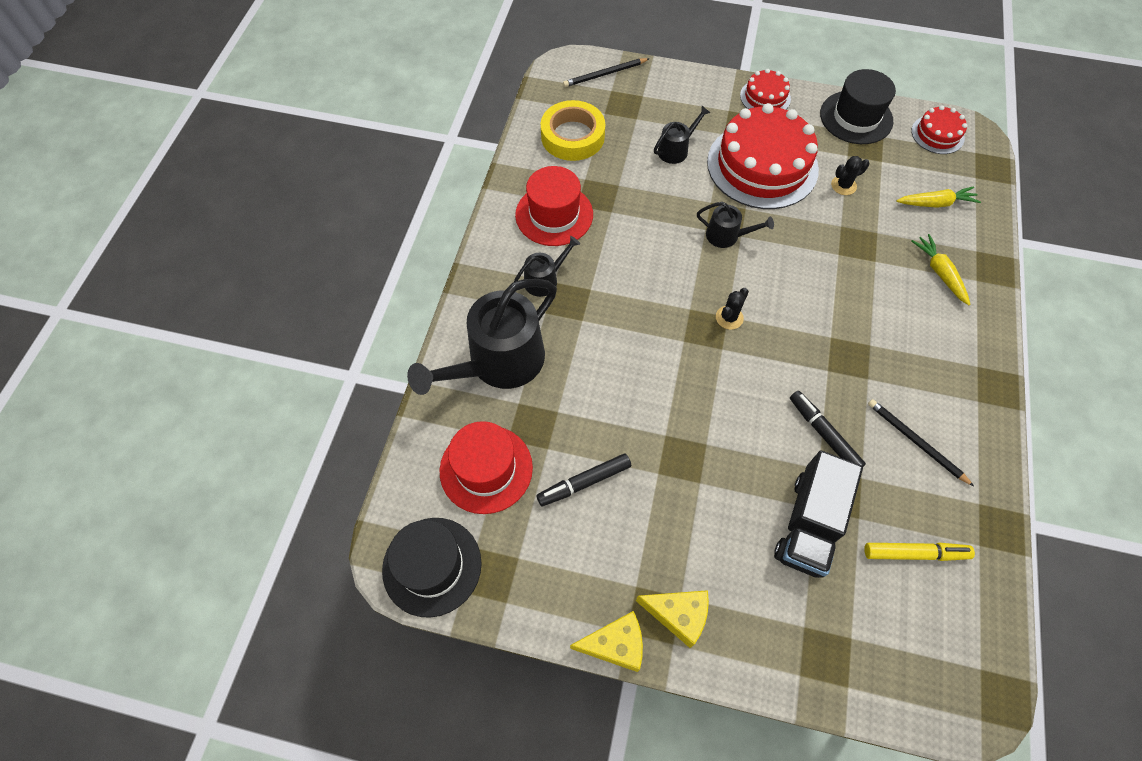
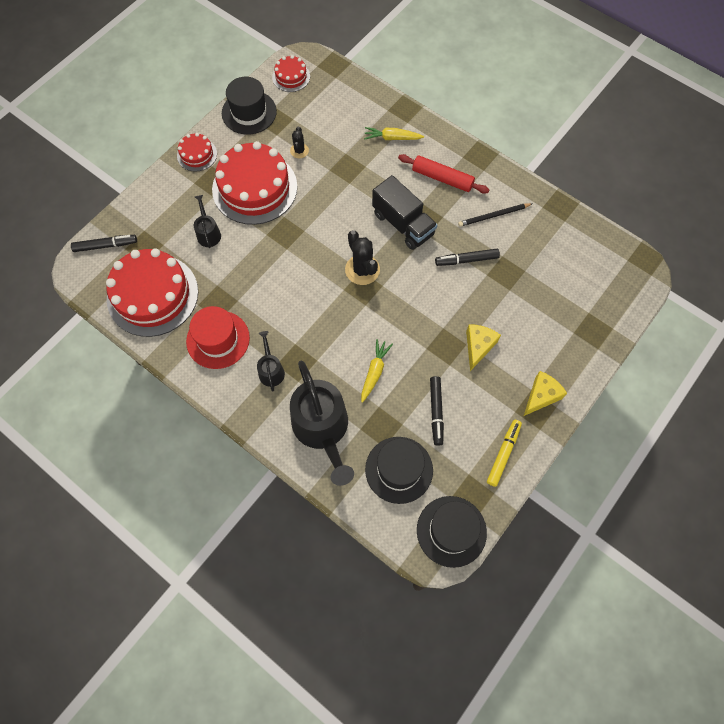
camera: 65 degrees left, 5 degrees up
red hat [440,421,533,514] -> black hat [365,437,433,504]
yellow tape [541,100,605,161] -> red cake [106,248,198,337]
black pencil [563,58,650,87] -> black marker [71,235,137,252]
yellow cheese [570,611,643,672] -> yellow cheese moved to [466,324,501,371]
black watering can [697,202,774,248] -> none
black cactus [716,288,749,330] -> black cactus [345,230,380,285], size x1.74
black truck [774,451,863,578] -> black truck moved to [372,175,437,250]
yellow marker [864,543,975,561] -> yellow marker moved to [487,420,522,487]
yellow carrot [896,186,981,208] -> yellow carrot moved to [361,339,393,403]
none -> red rolling pin [398,154,489,194]

